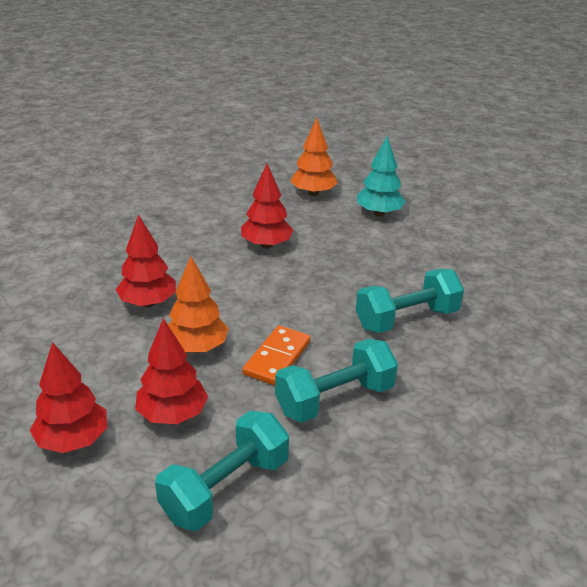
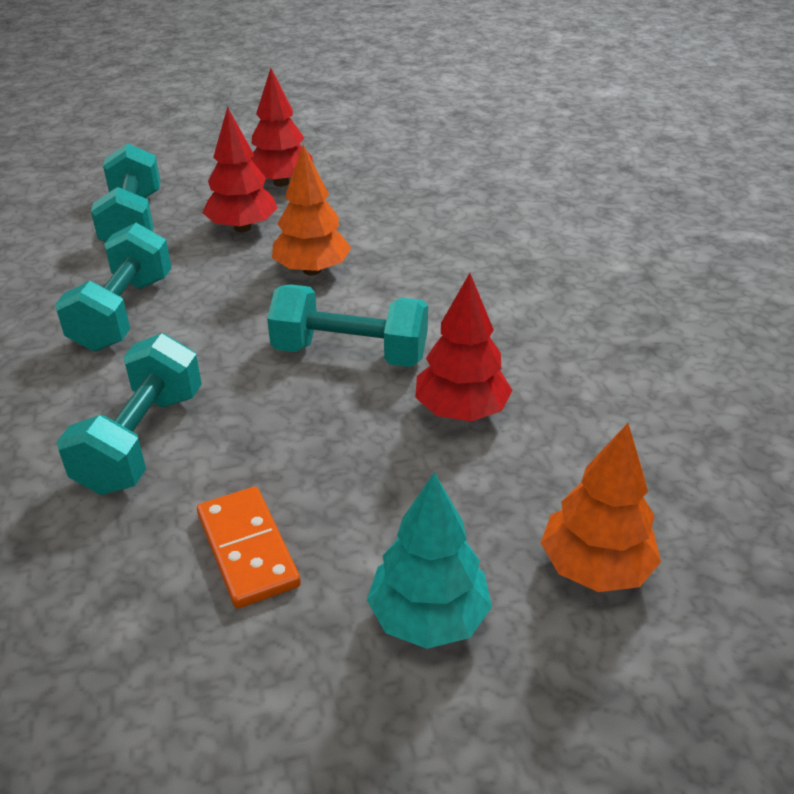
camera: 130 degrees right, 5 degrees up
red tree [116,214,176,307] -> none
orange domino [243,325,311,386] -> orange domino moved to [197,487,301,609]
none -> turquoise dumbbell [267,284,428,367]

